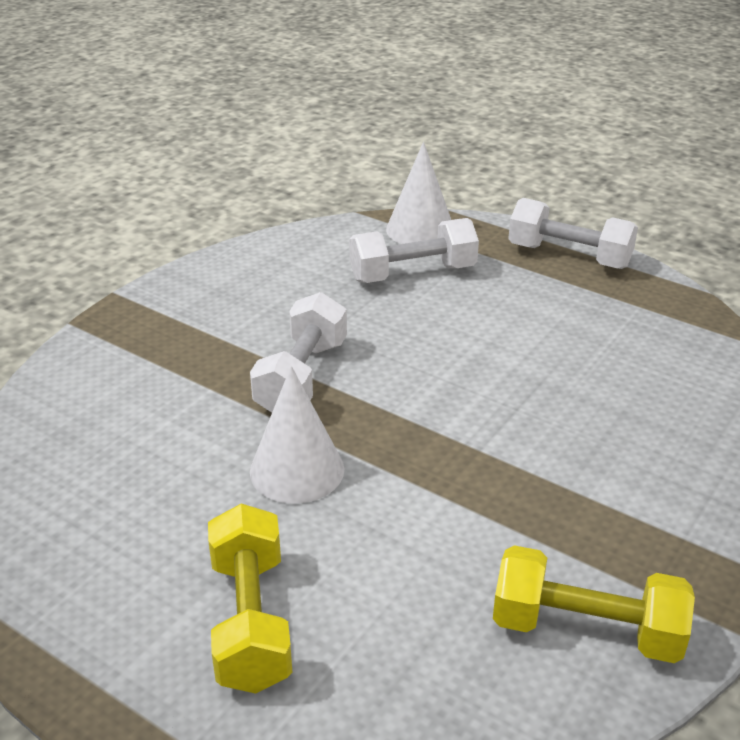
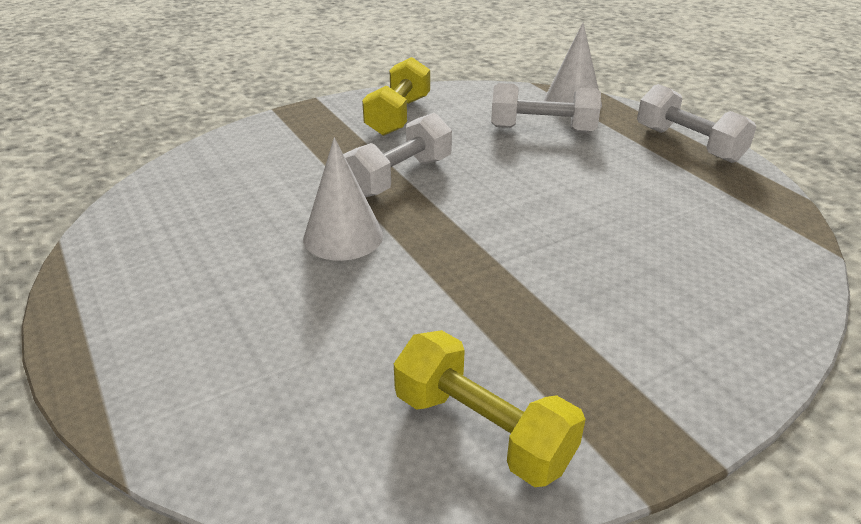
camera: 25 degrees right, 0 degrees up
yellow dumbbell [208,503,292,694] -> yellow dumbbell moved to [362,57,430,136]

